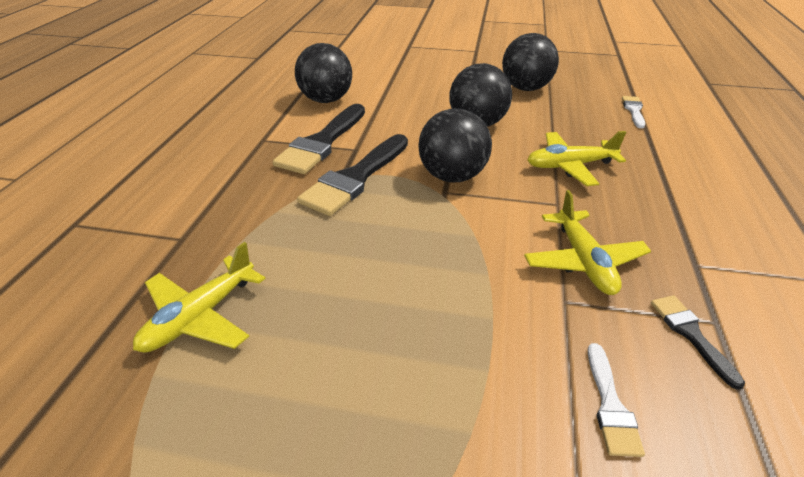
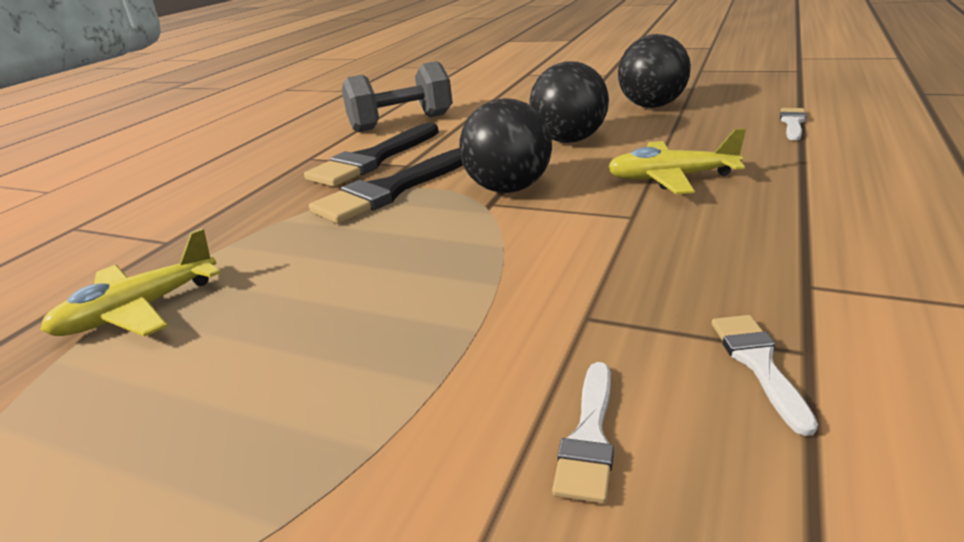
camera: 15 degrees right, 10 degrees down
black ball [295,43,352,103] -> grey dumbbell [342,61,453,132]
yellow plane [524,190,651,295] -> none
black brush [651,295,745,390] -> white brush [712,315,818,436]

